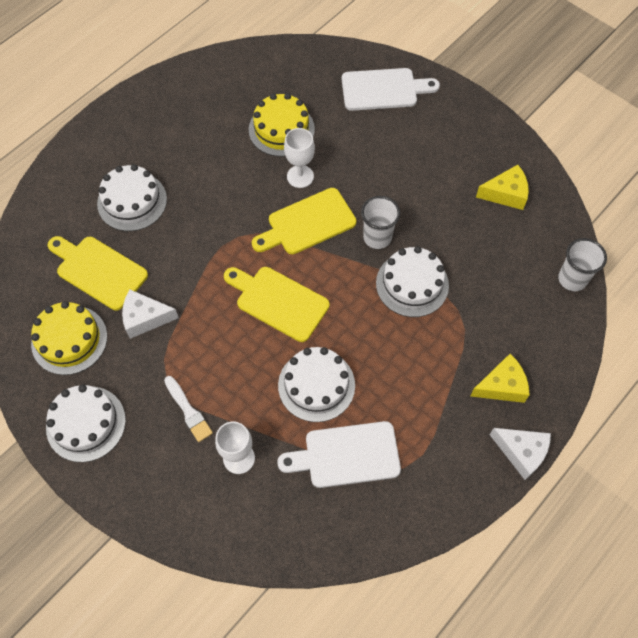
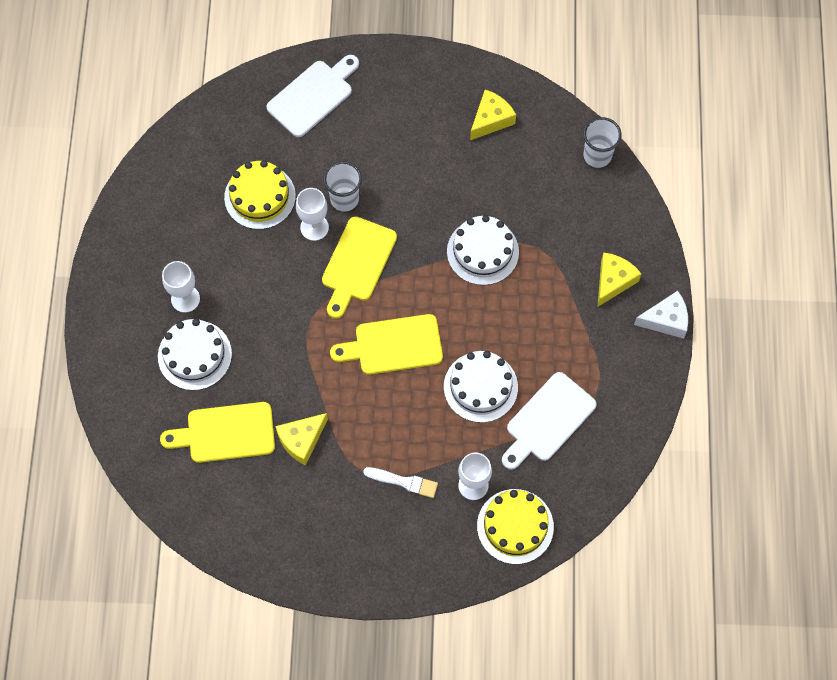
camera: 40 degrees left, 5 degrees up
yellow cake [31,301,107,375] -> yellow cake moved to [477,489,554,564]
white cake [46,384,126,462] -> none
white cheese [122,289,179,339] -> yellow cheese [275,413,328,466]
white cup [361,196,400,249] -> white cup moved to [323,161,362,212]
none -> white goblet [162,261,200,313]

